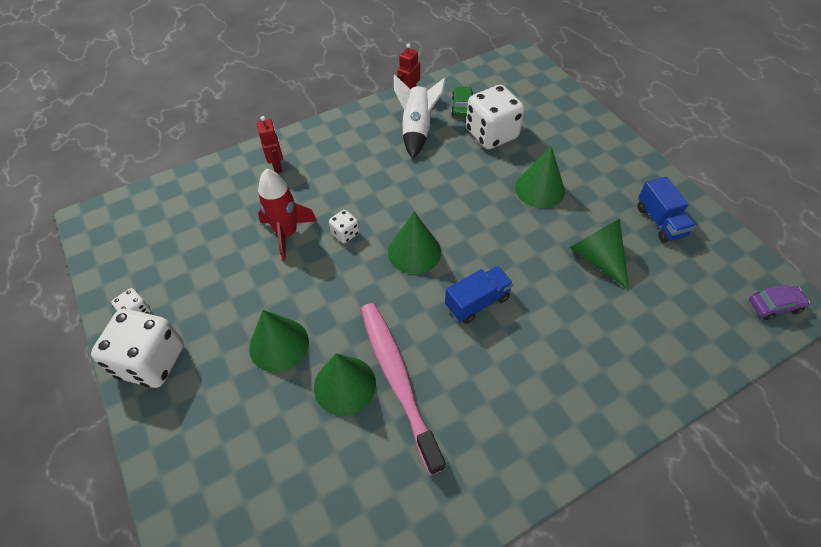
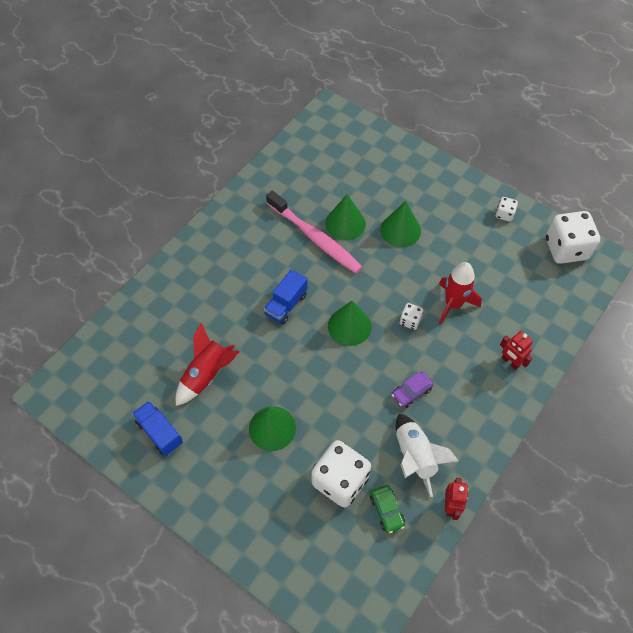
camera: 155 degrees right, 5 degrees up
white dice [91,309,184,388] -> white dice moved to [546,211,600,264]
green cone [570,219,629,290] -> red rocket [176,323,240,406]
purple car [749,284,810,320] -> purple car moved to [392,372,434,408]

